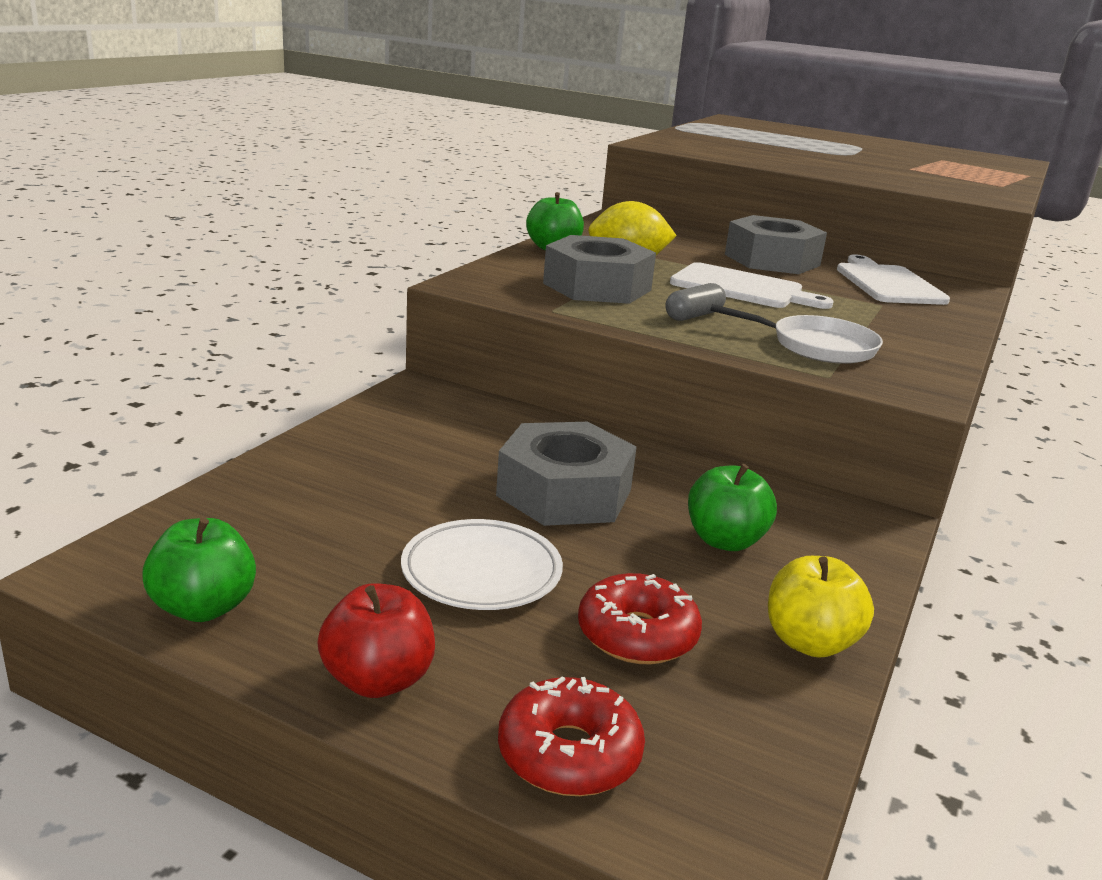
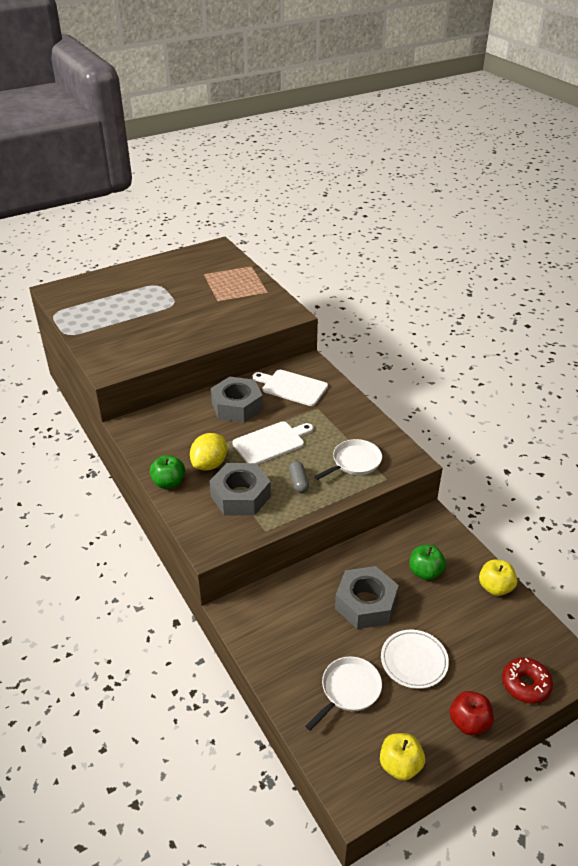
camera: 55 degrees left, 15 degrees up
green apple [142,518,256,622] -> yellow apple [380,733,425,781]
red donut [578,573,702,664] -> none
none -> white pan [305,656,382,731]

